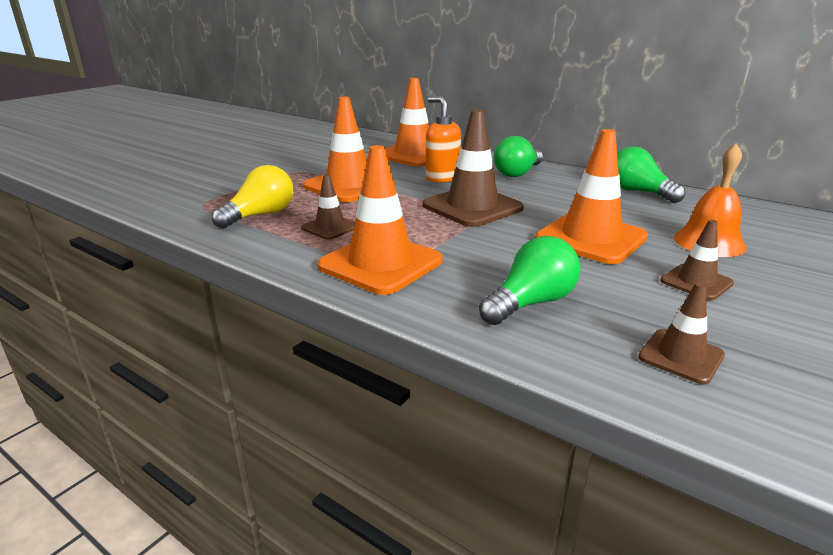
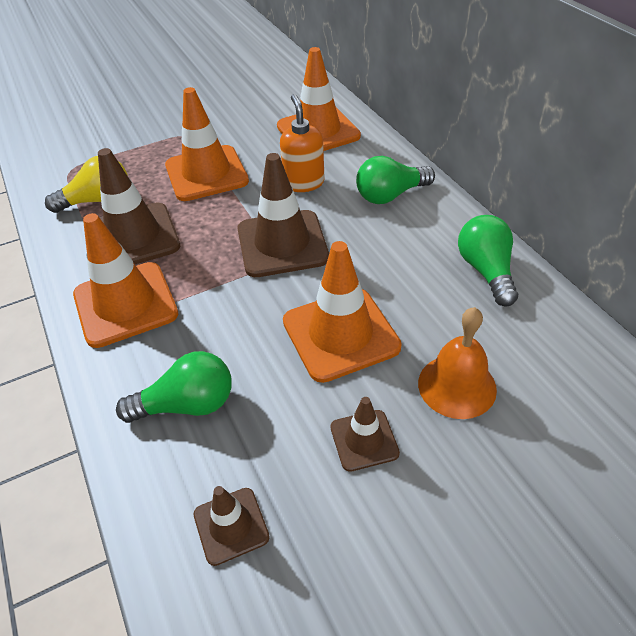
camera: 30 degrees right, 20 degrees up
brown traffic cone [301,174,355,240] -> brown traffic cone [98,148,180,264], size x1.90

